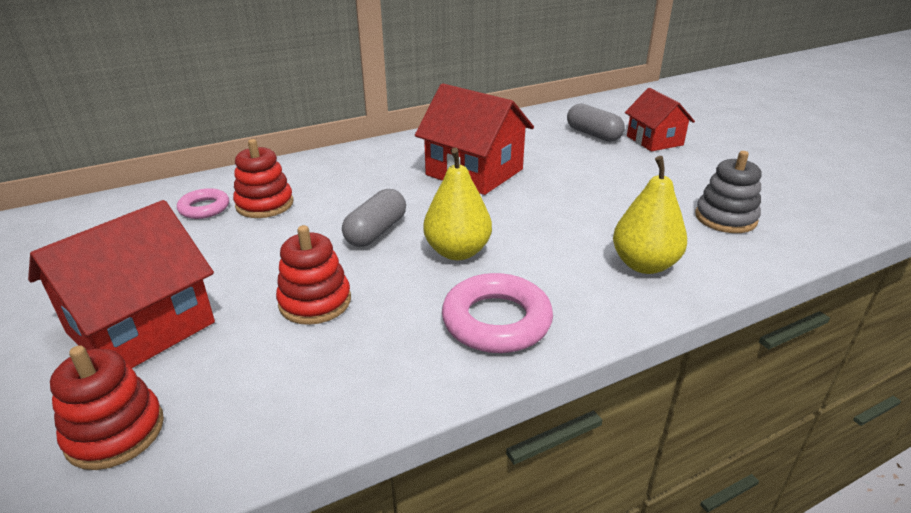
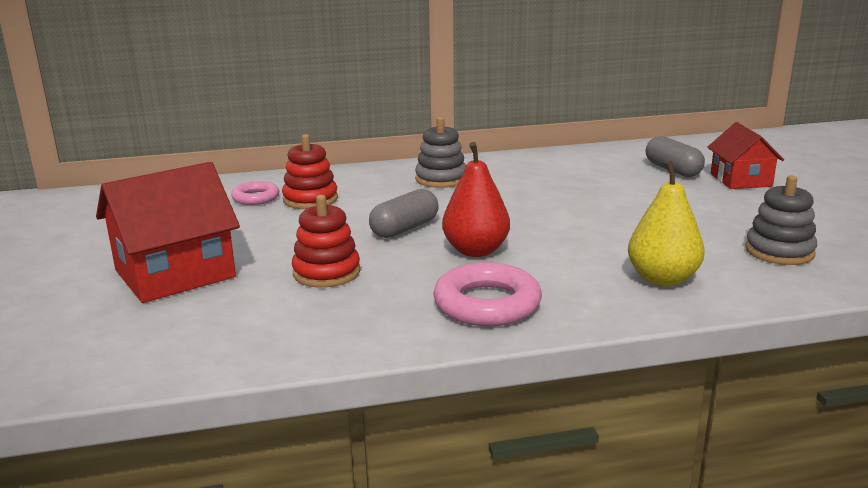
camera: 15 degrees right, 10 degrees down
red stacking toy [50,345,164,470] -> none
red house [415,83,534,195] -> none
yellow pear [423,148,492,260] -> red pear [442,142,510,257]
none -> grey stacking toy [415,117,466,188]

